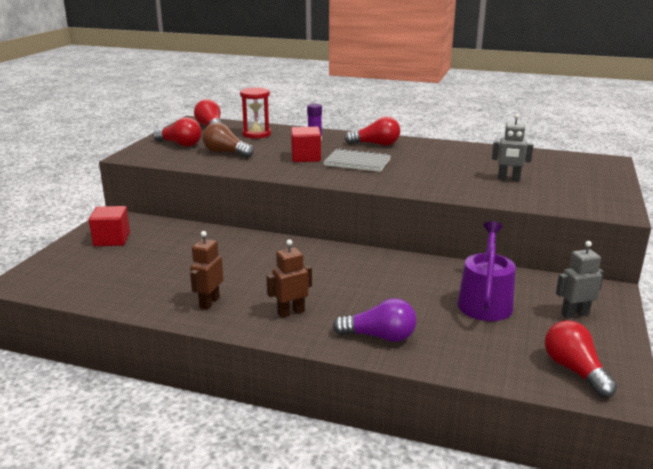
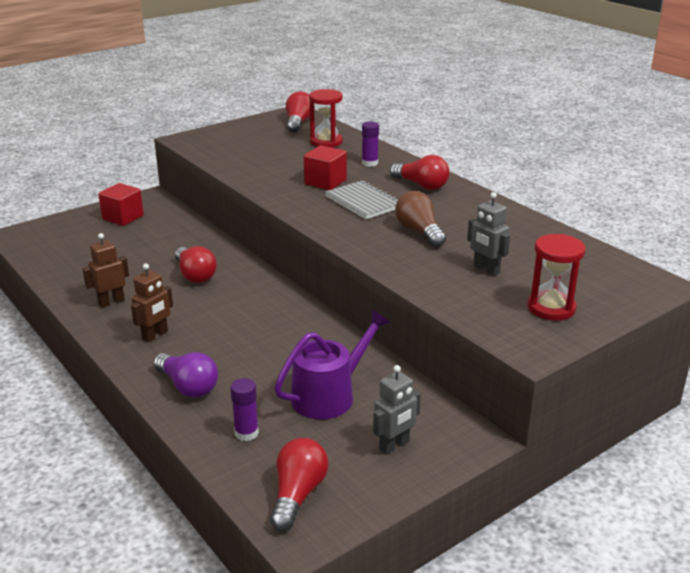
camera: 35 degrees right, 5 degrees up
red light bulb [153,117,202,147] -> red light bulb moved to [175,246,217,283]
brown light bulb [203,123,254,158] -> brown light bulb moved to [395,191,446,247]
brown robot [266,239,312,318] -> brown robot turned 120 degrees clockwise [131,264,173,342]
grey robot [556,241,604,318] -> grey robot turned 120 degrees clockwise [373,365,421,455]
none -> purple glue stick [230,378,259,441]
none -> red hourglass [528,234,586,321]

